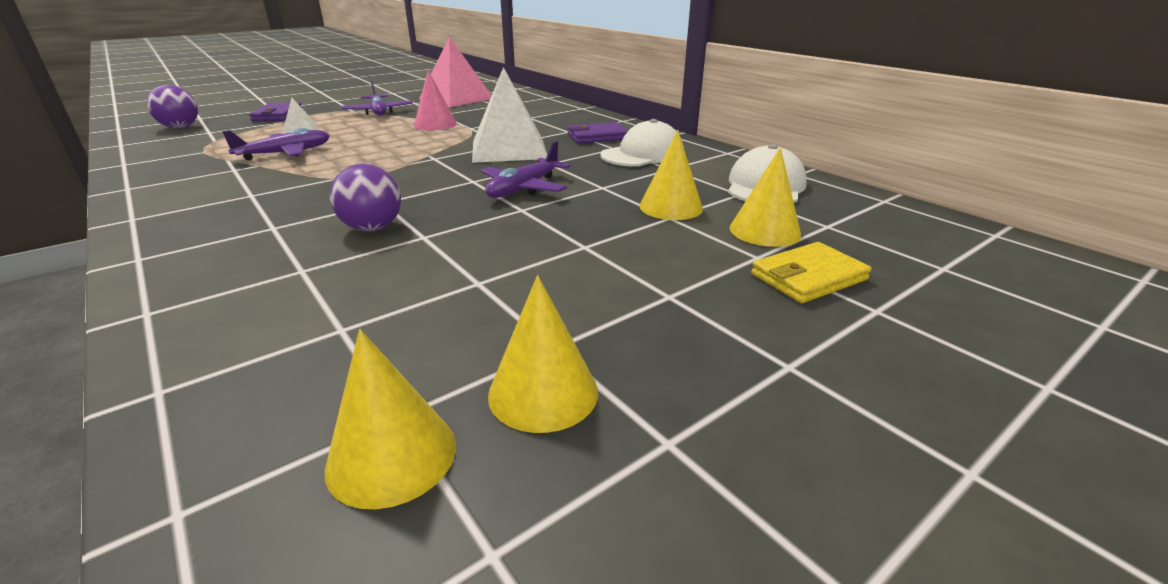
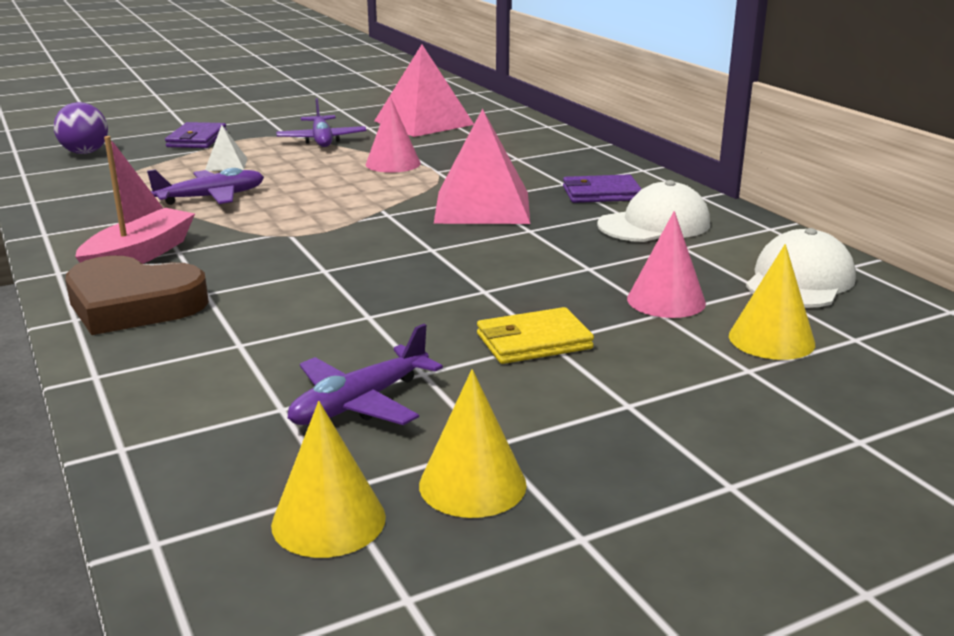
camera: 10 degrees right, 5 degrees down
purple ball [330,164,401,231] -> none
white pyramid [472,67,547,163] -> pink pyramid [434,108,530,224]
purple plane [481,141,571,198] -> purple plane moved to [288,324,443,425]
yellow cone [639,130,703,220] -> pink cone [627,211,706,318]
yellow wallet [751,242,871,303] -> yellow wallet moved to [477,307,594,364]
none -> brown heart [65,256,209,335]
none -> pink boat [75,136,195,264]

